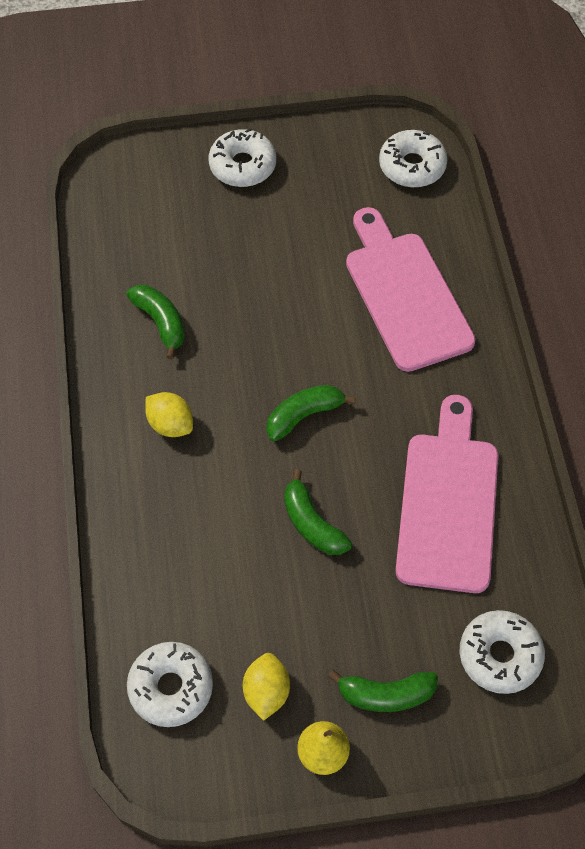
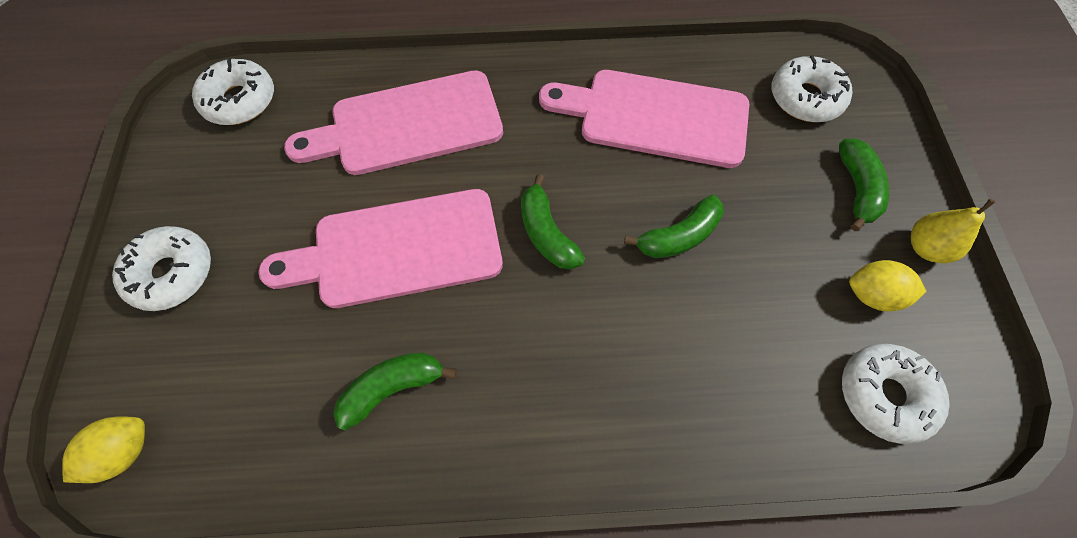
camera: 85 degrees left, 5 degrees up
yellow lemon [145,392,193,437] -> yellow lemon moved to [62,416,145,483]
none -> pink cutting board [258,189,503,308]

